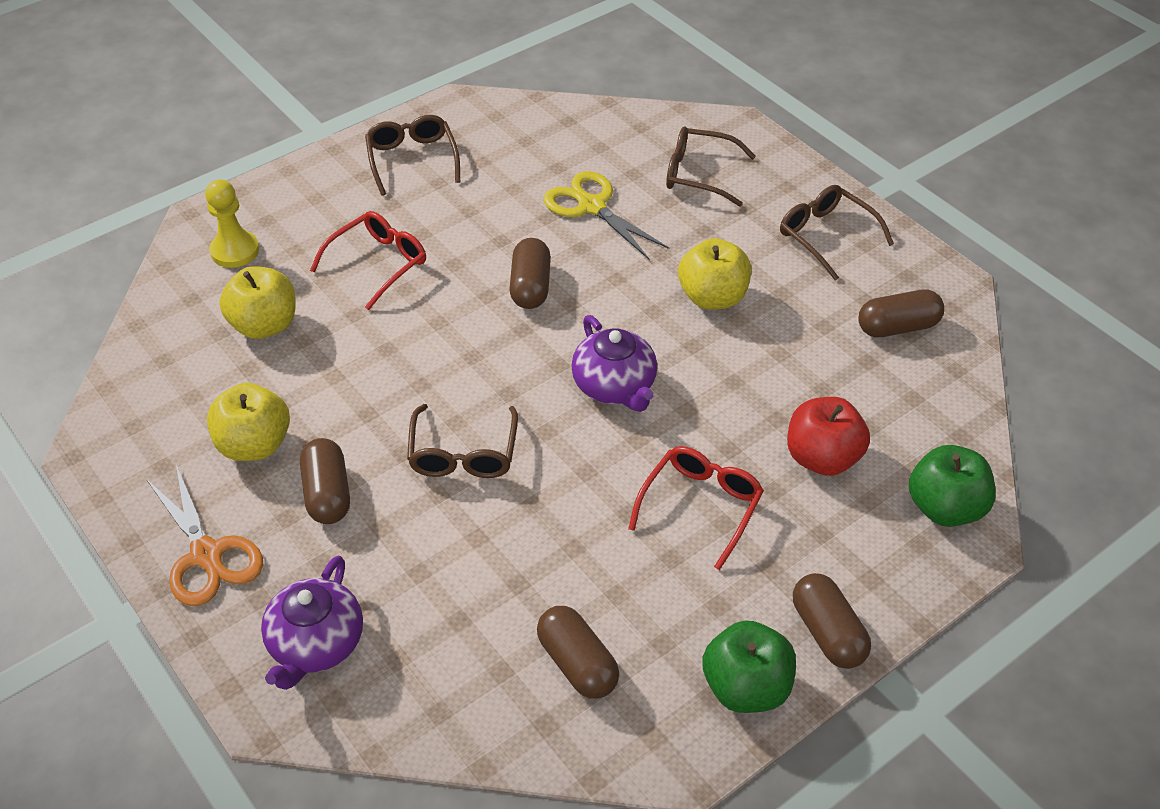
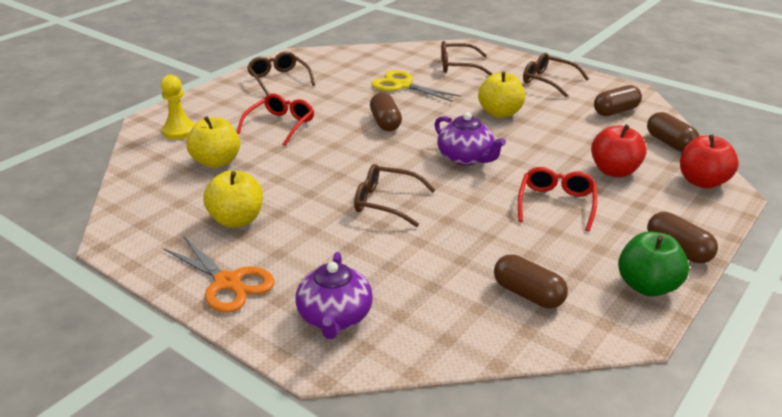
camera: 15 degrees left, 15 degrees down
brown capsule [300,438,350,524] -> brown capsule moved to [647,112,699,152]
brown glasses [407,404,518,478] -> brown glasses turned 120 degrees clockwise [354,164,435,227]
green apple [909,445,996,527] -> red apple [680,135,739,189]

